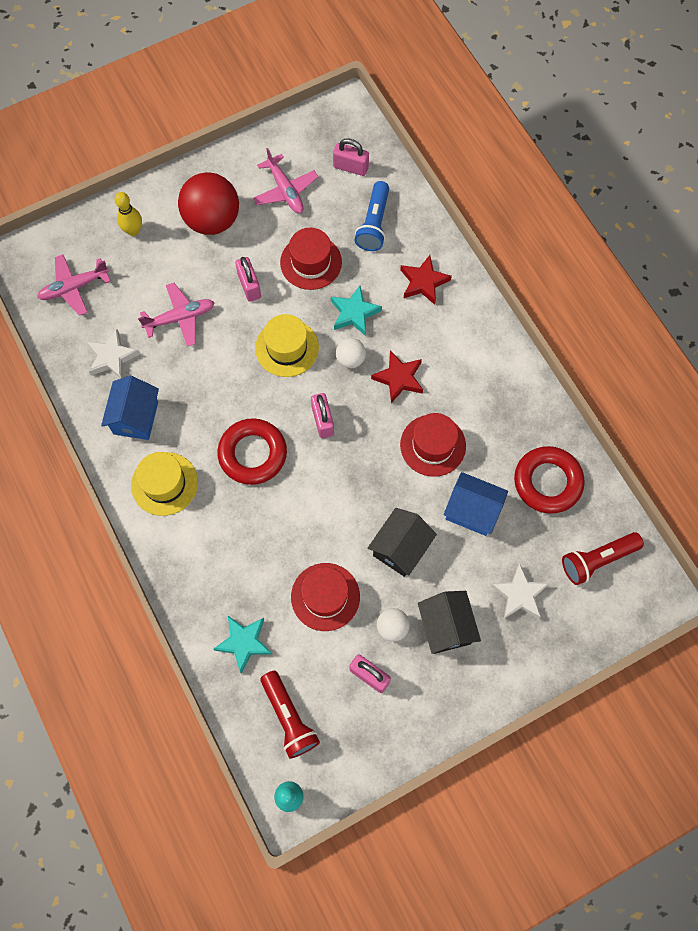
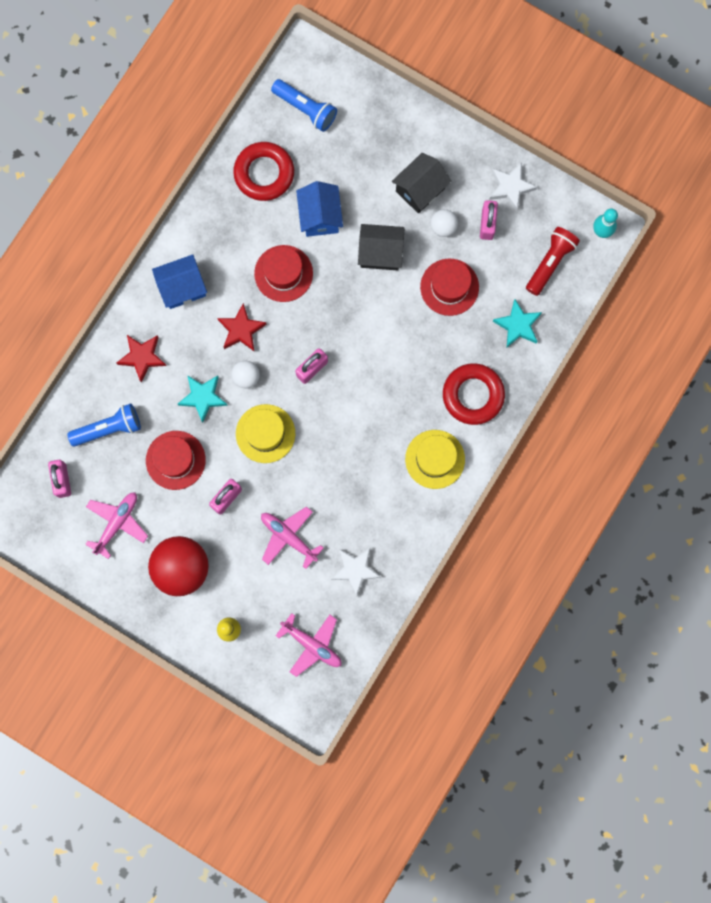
camera: 120 degrees left, 10 degrees up
blue house [101,376,159,440] -> blue house moved to [152,254,207,309]
red ring [217,418,287,485] -> red ring moved to [443,363,505,425]
white star [491,563,550,619] -> white star moved to [489,162,537,211]
red flashlight [562,532,644,585] -> blue flashlight [271,79,337,132]

